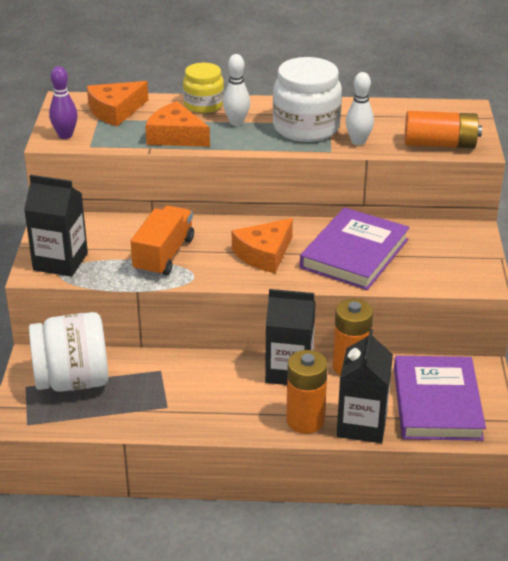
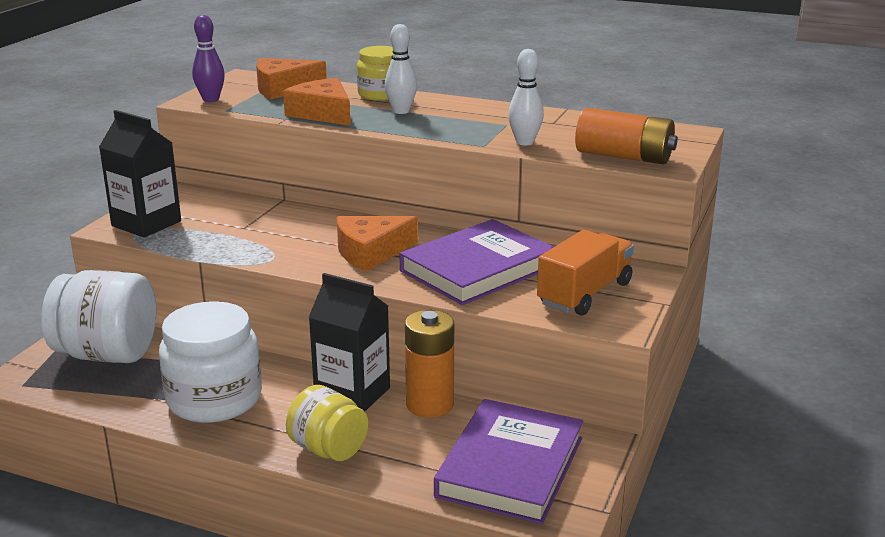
camera: 20 degrees right, 10 degrees down
orange truck [131,206,194,277] -> orange truck moved to [537,230,634,316]
white jar [273,57,342,142] -> white jar moved to [159,301,262,423]
orange battery [286,350,328,434] -> yellow jar [286,385,368,461]
black carton [337,329,393,443] -> none

